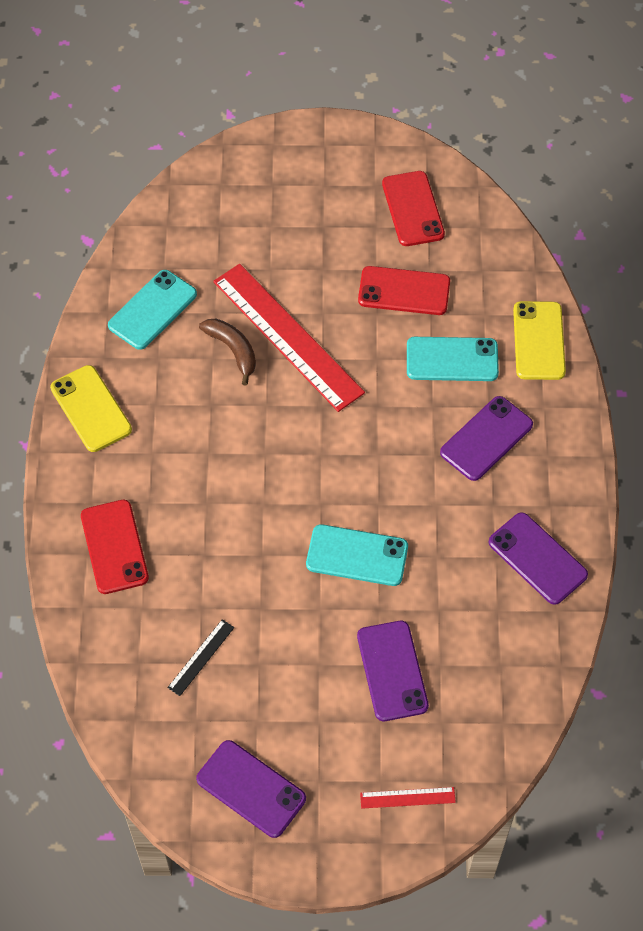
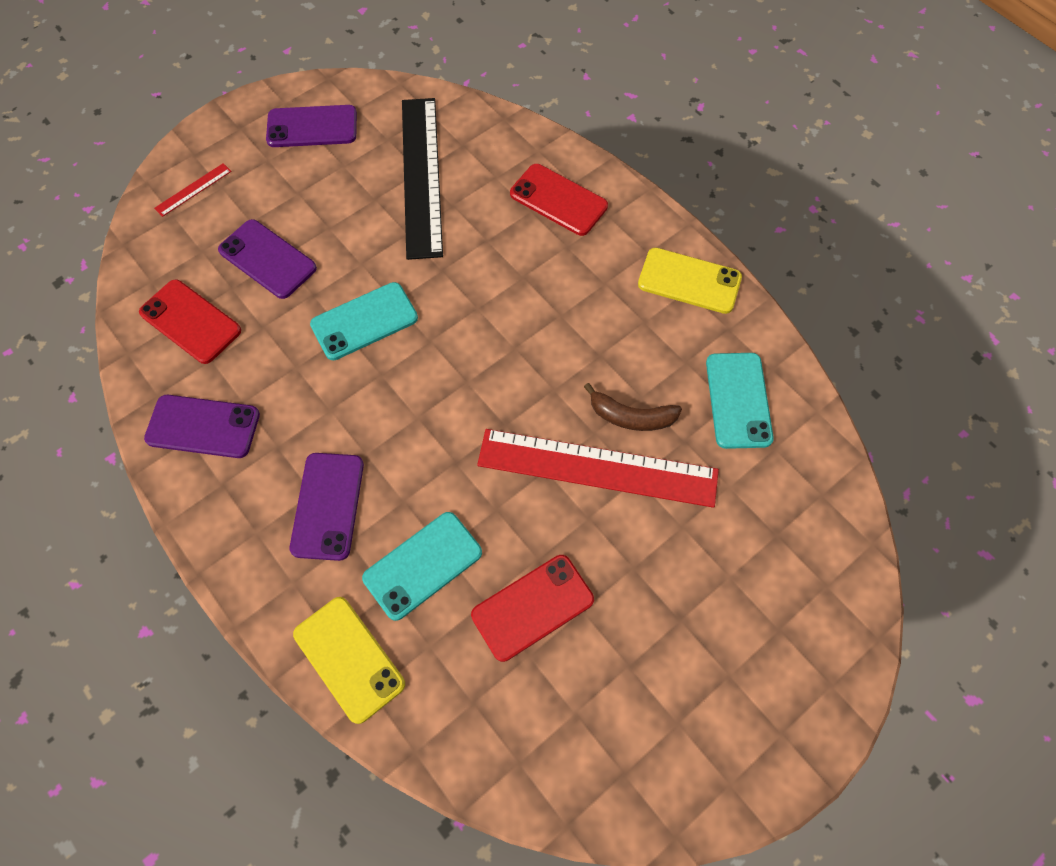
camera: 140 degrees right, 5 degrees up
black ruler [167,619,235,696] -> black ruler [402,98,443,260], size x2.45
red phone [382,171,445,246] -> red phone moved to [139,280,241,364]

